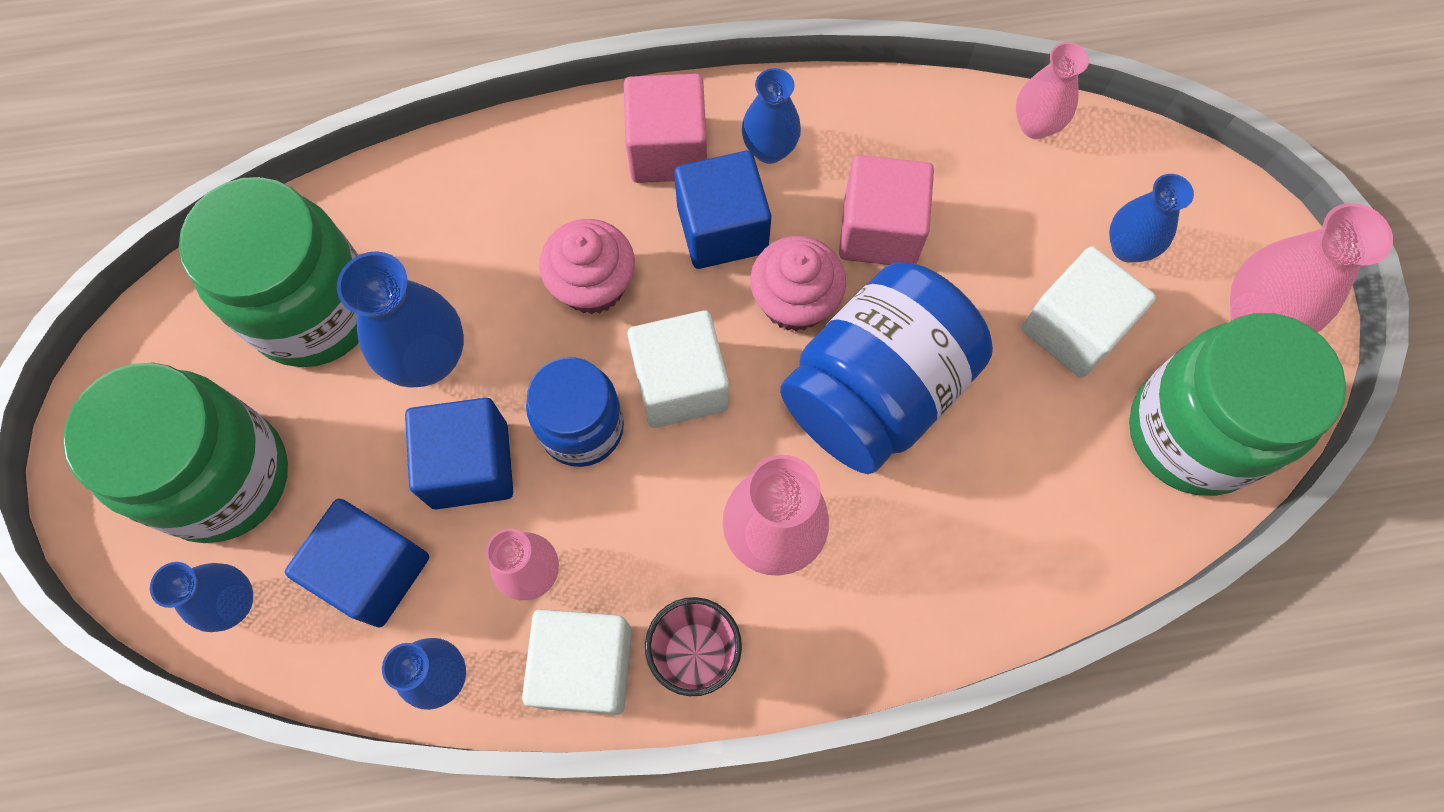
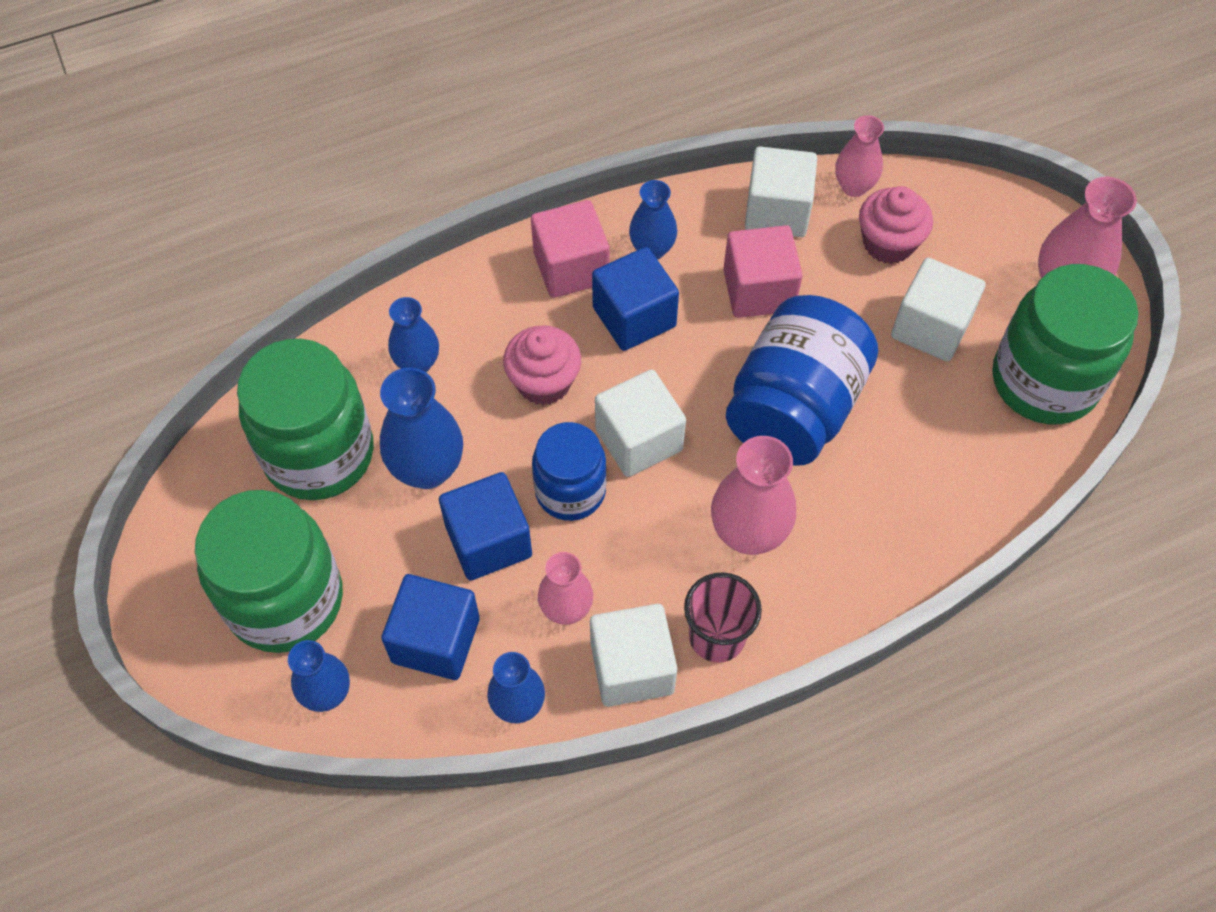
camera: 15 degrees left, 10 degrees down
pink cupcake [750,236,846,331] -> pink cupcake moved to [859,186,933,264]
blue vase [1109,174,1194,263] -> blue vase moved to [388,297,439,372]
none -> white cube [745,147,817,237]

